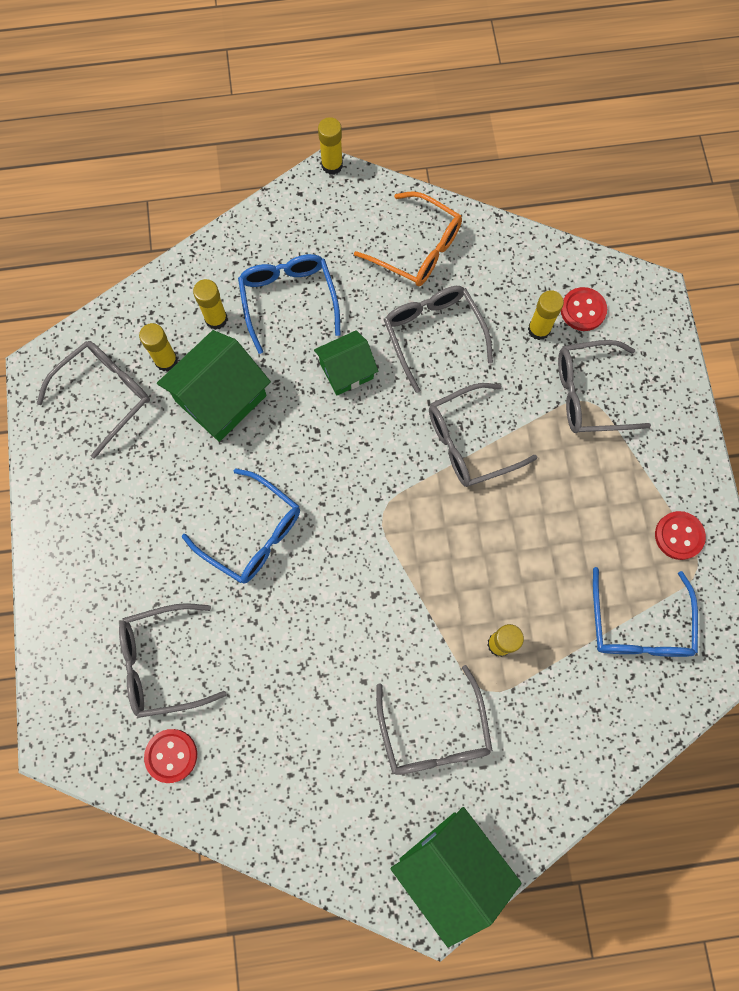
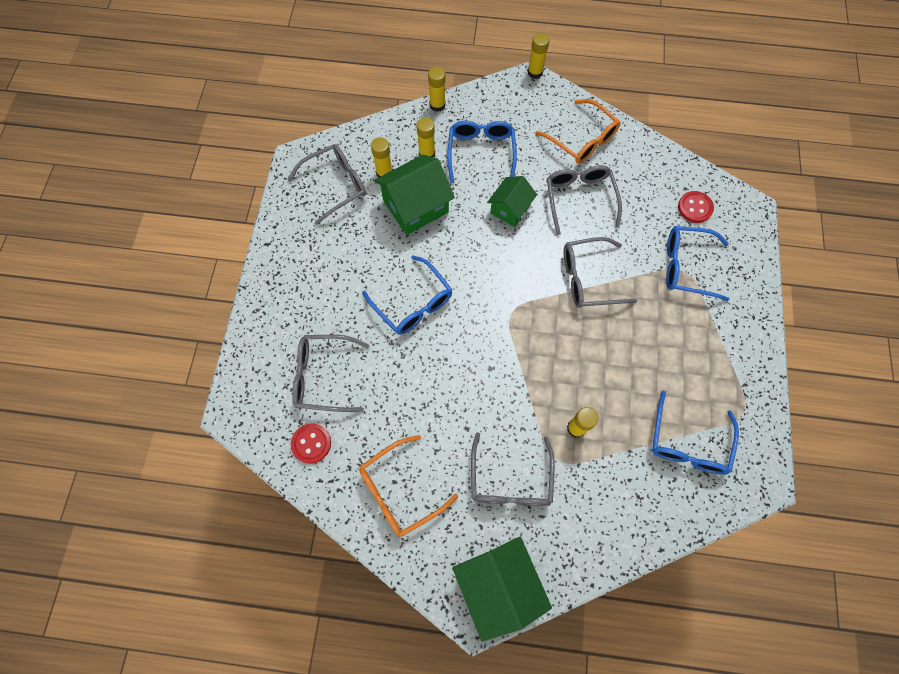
camera: 15 degrees right, 5 degrees down
green house [314,330,378,395] -> green house turned 45 degrees counterclockwise [487,176,537,227]
yellow glue stick [528,290,564,340] -> yellow glue stick moved to [428,67,445,112]
grey glasses [558,340,651,433] -> blue glasses [666,226,729,301]
red button [655,511,706,560] -> none
none -> orange glasses [359,435,458,537]

